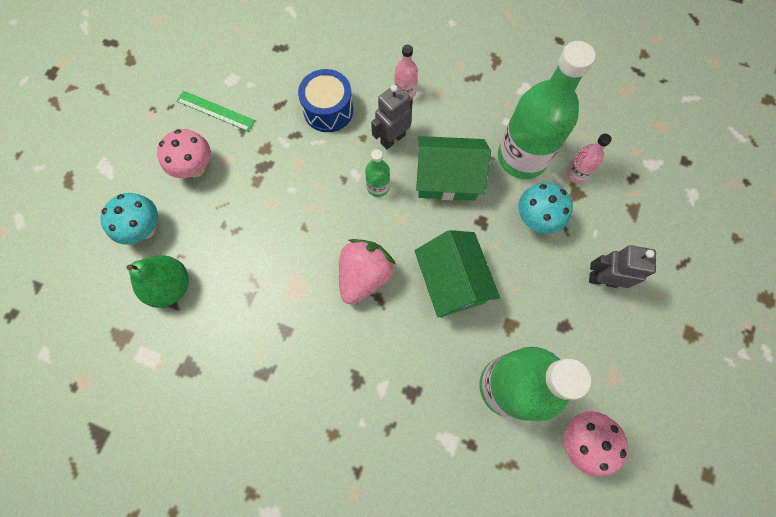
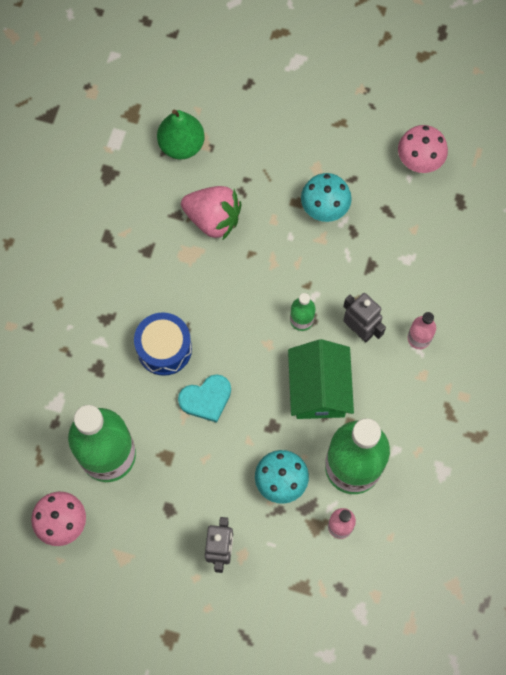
camera: 85 degrees right, 0 degrees up
turquoise mushroom [100,193,158,245] -> turquoise mushroom moved to [301,173,352,222]
pink mushroom [157,129,211,178] -> pink mushroom moved to [398,125,448,173]
green ruler [177,91,255,131] -> none
blue drum [298,69,353,132] -> blue drum moved to [134,312,192,376]
pink strawberry [339,239,395,304] -> pink strawberry moved to [181,186,241,241]
green house [415,230,500,318] -> turquoise heart [178,374,231,423]

